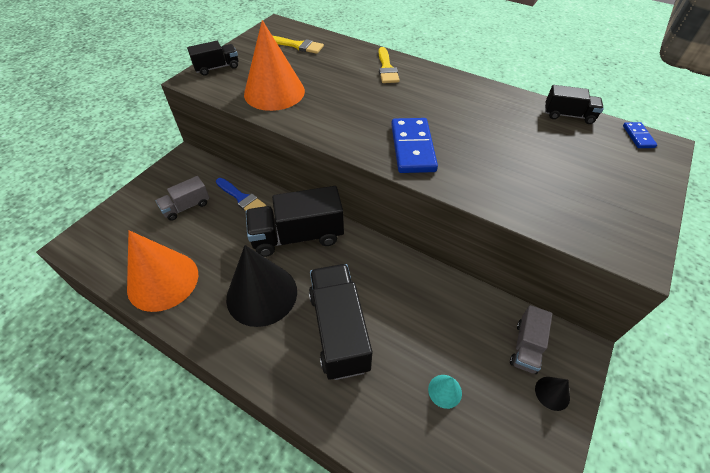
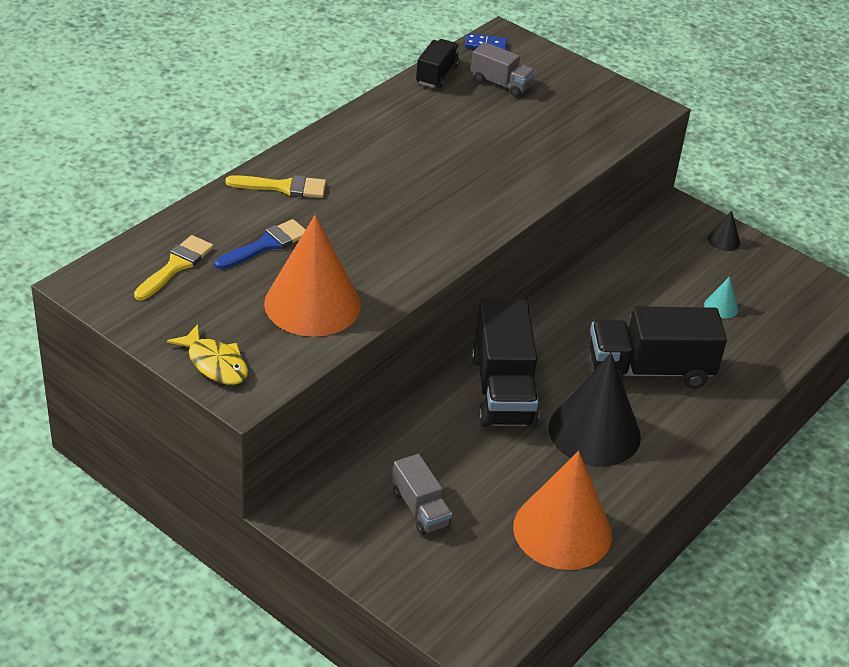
camera: 85 degrees left, 10 degrees down
black truck [187,41,238,76] -> yellow fish [167,324,248,385]
blue brush [216,178,266,211] -> blue brush moved to [215,219,306,270]
blue domino [391,118,438,173] -> none
grey truck [510,305,552,374] -> grey truck moved to [471,42,535,97]

